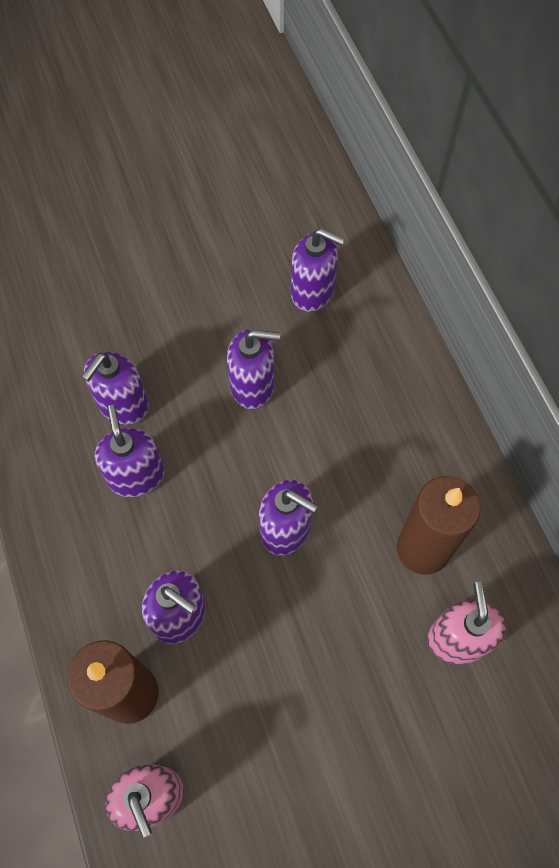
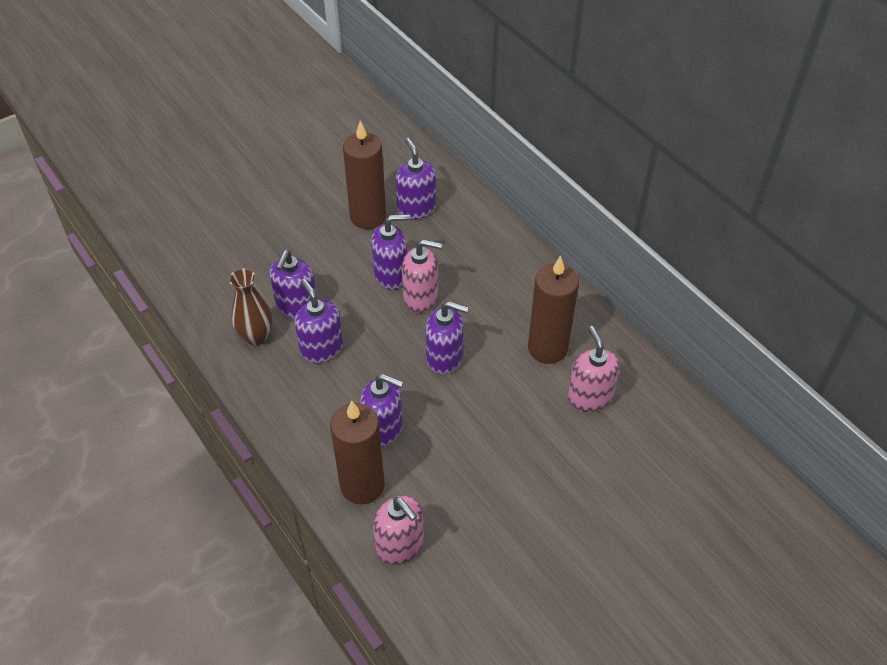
camera: 15 degrees left, 15 degrees down
purple soap dispenser [291,228,345,312] -> purple soap dispenser turned 120 degrees counterclockwise [396,138,436,219]
none -> brown vase [229,268,272,345]
none -> brown candle [343,121,386,229]
none -> pink soap dispenser [402,239,442,313]

